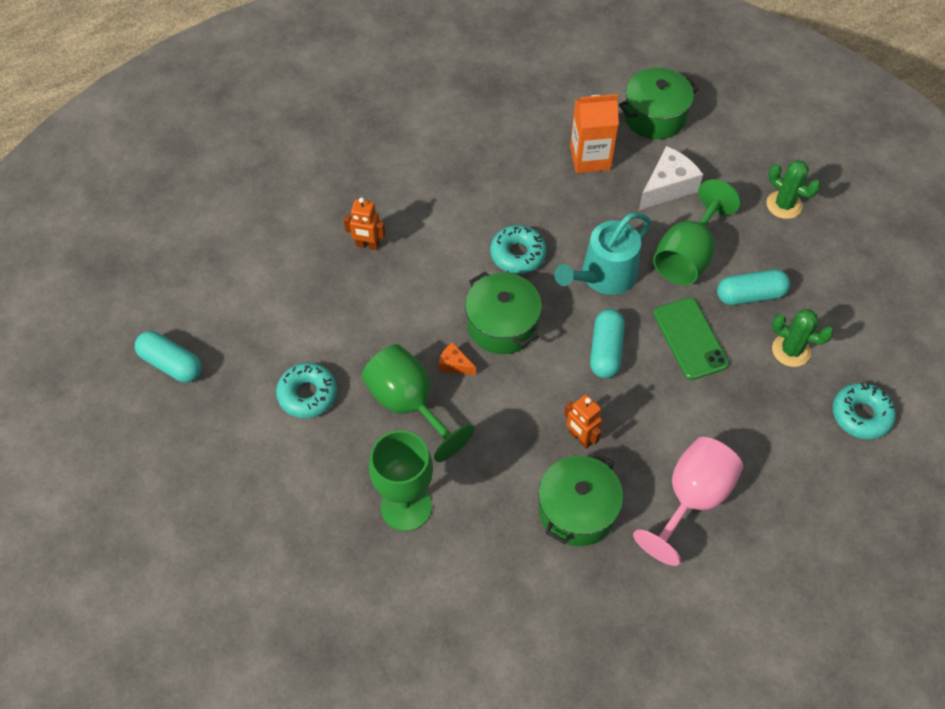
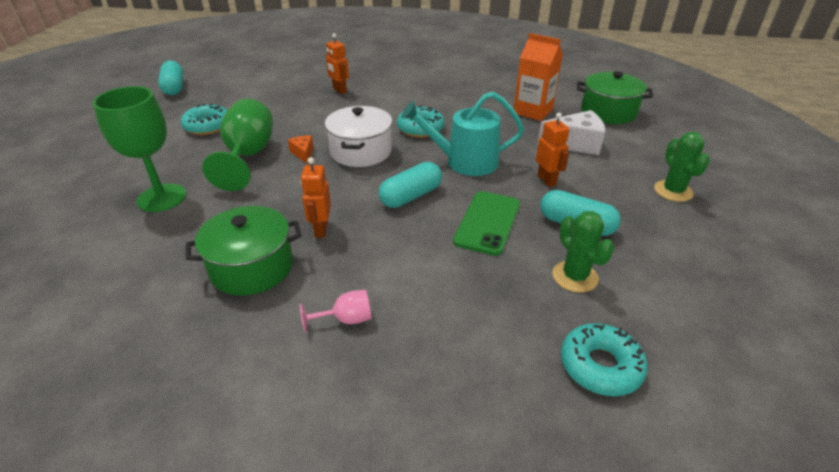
camera: 40 degrees right, 20 degrees down
green pot [465,271,542,354] -> white pot [325,106,392,167]
pink goblet [633,437,743,566] -> pink goblet [300,290,372,332], size x0.46
green goblet [653,179,741,285] -> orange robot [536,113,570,187]

